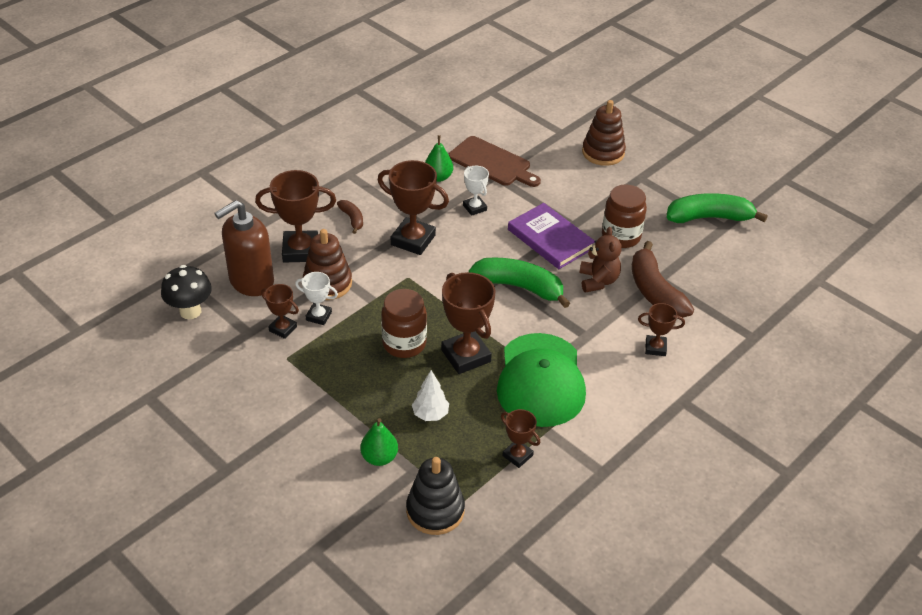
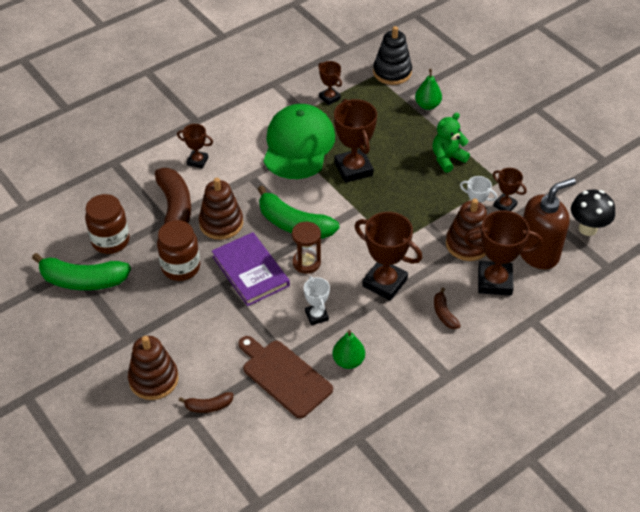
camera: 170 degrees left, 5 degrees up
brown jar [381,289,427,358] -> brown jar moved to [85,194,130,254]
white tree [412,370,449,421] -> none
brown teddy bear [580,227,622,293] -> brown stacking toy [199,178,243,240]
none -> brown banana [179,392,233,413]
none -> brown hourglass [292,222,321,274]
none -> green teddy bear [432,113,470,173]

